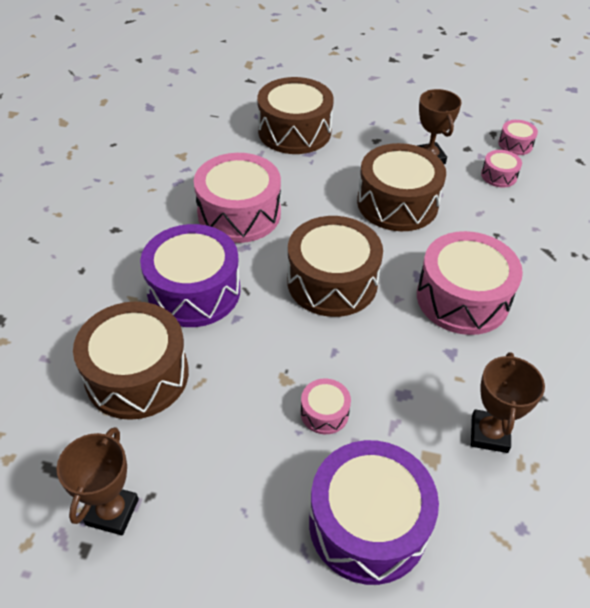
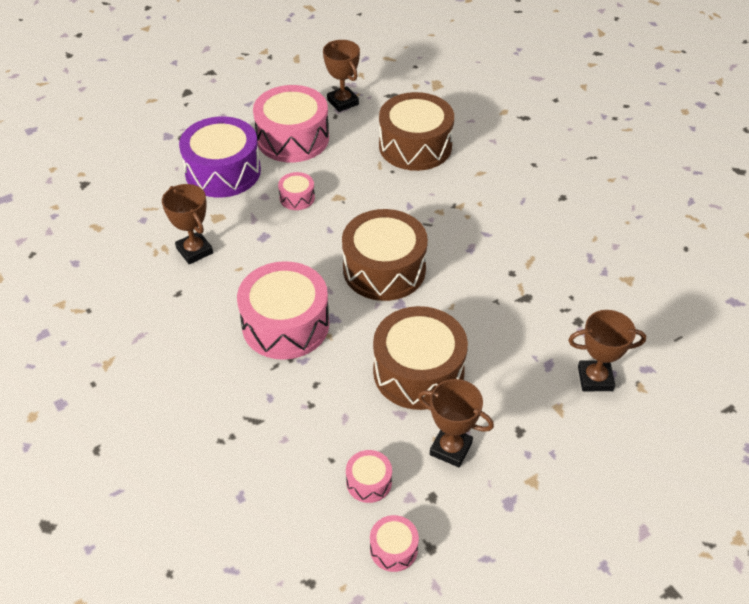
camera: 135 degrees right, 0 degrees up
purple drum [140,224,240,327] -> none
pink drum [194,153,281,243] -> pink drum moved to [253,85,329,162]
brown drum [257,77,334,154] -> brown trophy [569,310,646,391]

